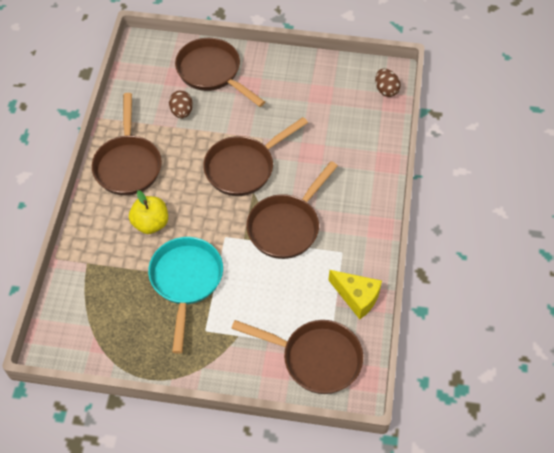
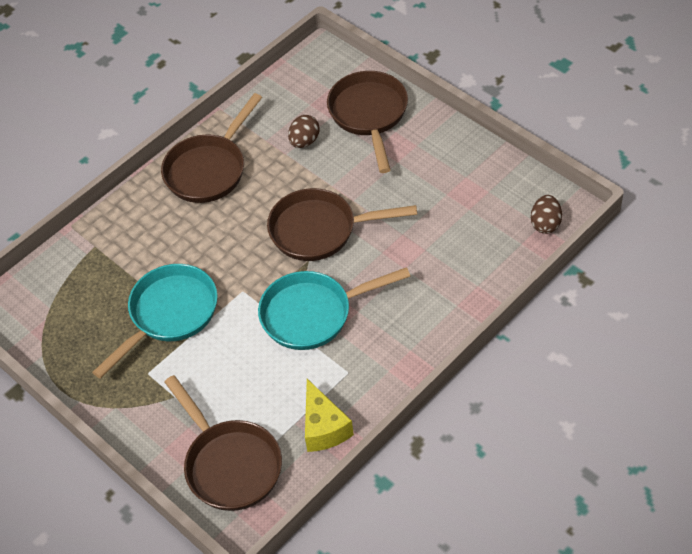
camera: 40 degrees right, 5 degrees down
yellow apple [129,190,168,234] -> none
brown pan [246,161,338,259] -> turquoise pan [258,267,410,350]

